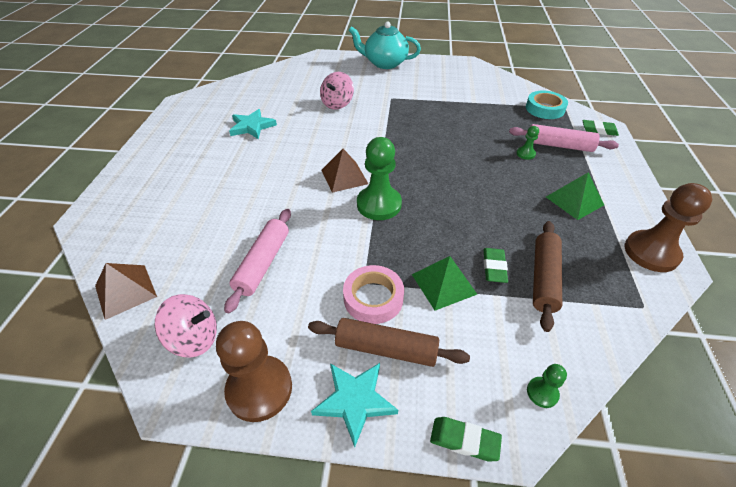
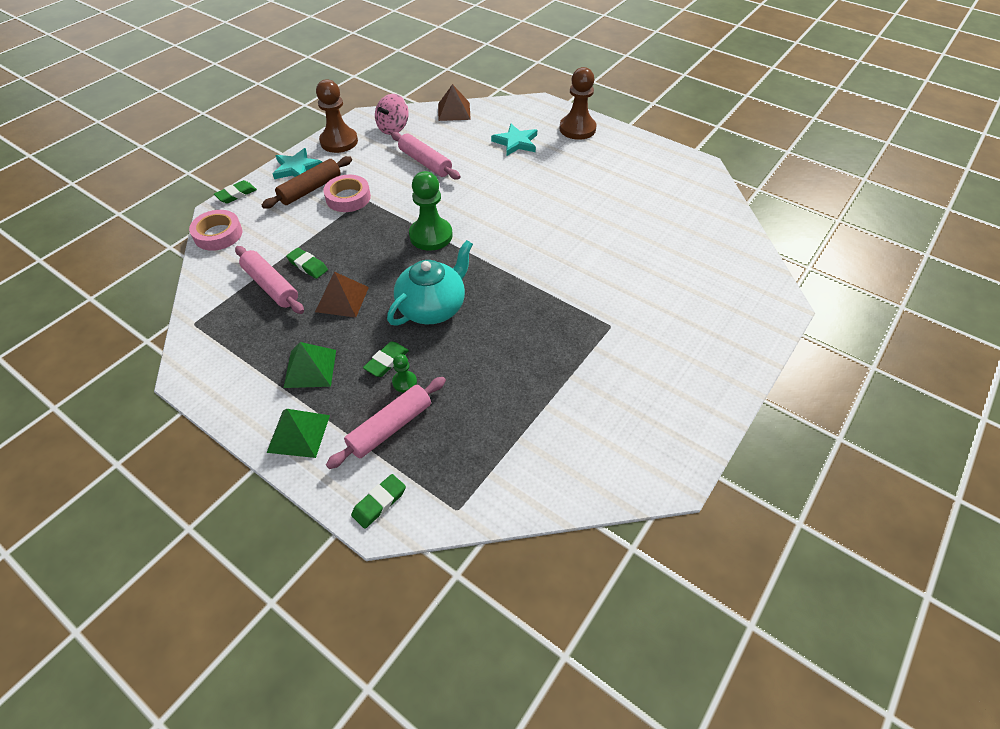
camera: 120 degrees right, 5 degrees up
turquoise star [229,109,277,139] -> turquoise star moved to [491,124,537,156]
pink spinning top [320,72,354,110] -> none
brown pyramid [322,149,368,193] -> brown pyramid moved to [315,272,369,318]
turquoise teapot [348,21,421,69] -> turquoise teapot moved to [387,240,473,326]
green pyramid [412,256,477,311] -> green pyramid moved to [266,409,330,458]
turquoise tape [526,91,568,119] -> none
green pawn [527,364,567,408] -> pink tape [189,210,242,251]
brown rolling pin [533,221,562,332] -> pink rolling pin [235,246,304,314]
brown pawn [625,183,712,272] -> brown pawn moved to [560,67,597,140]
none -> green eraser [363,341,409,377]

